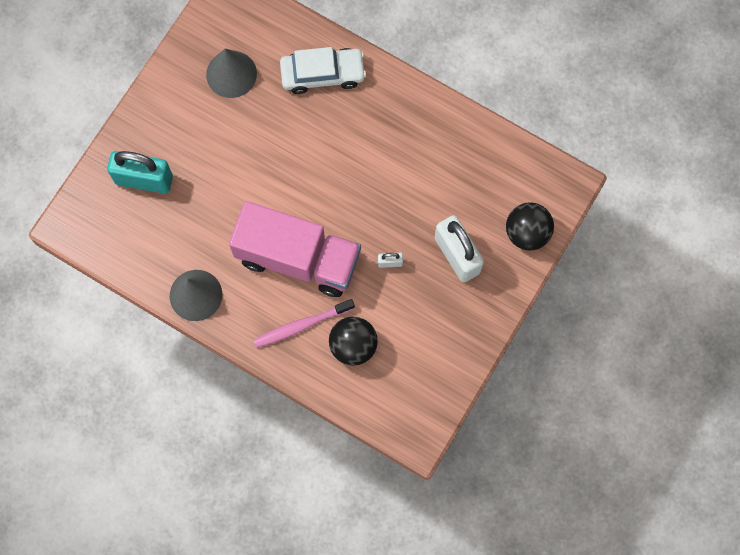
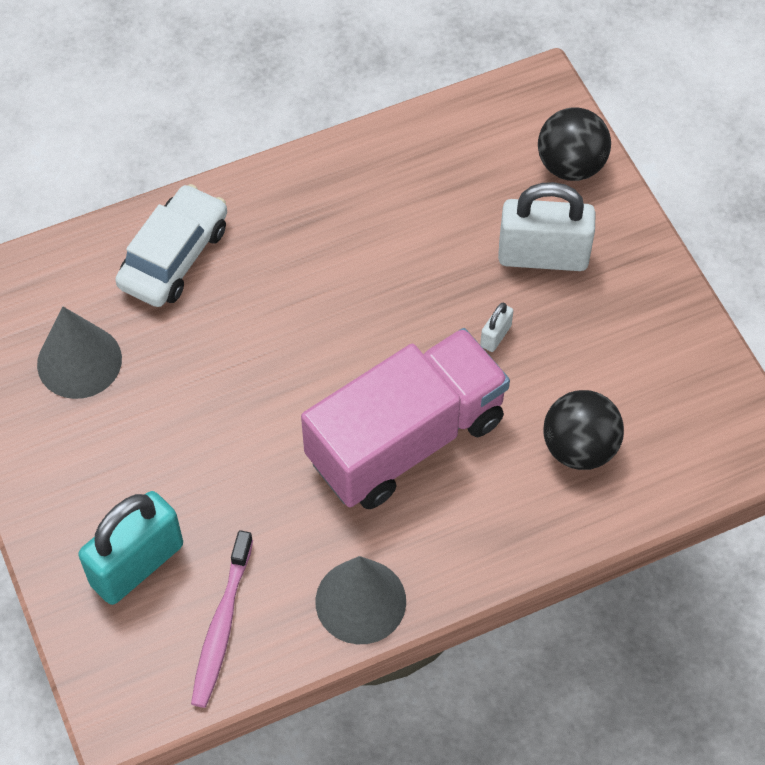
camera: 55 degrees left, 15 degrees down
pink toothbrush [254,299,355,348] -> pink toothbrush moved to [191,530,253,708]

